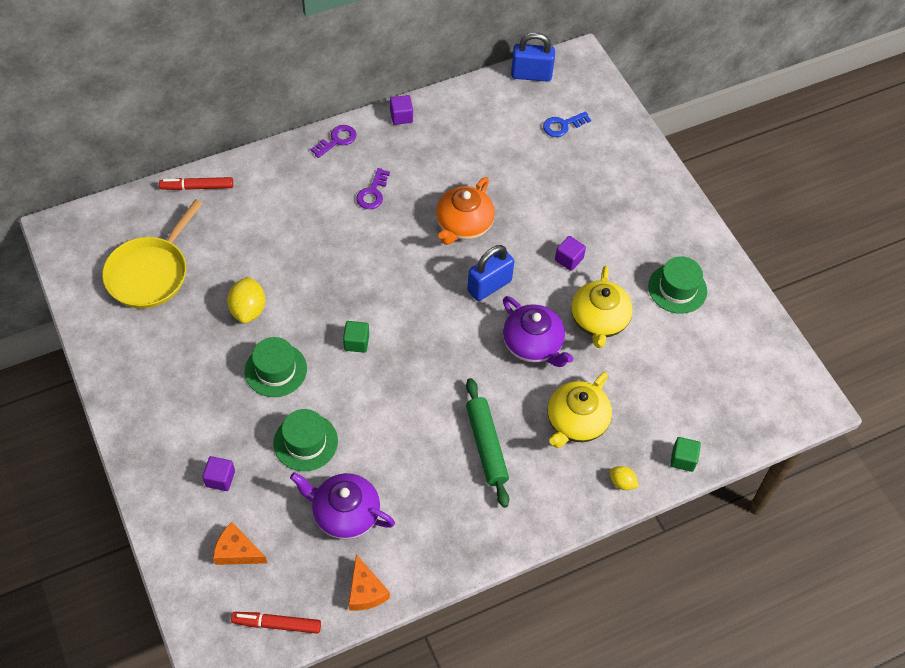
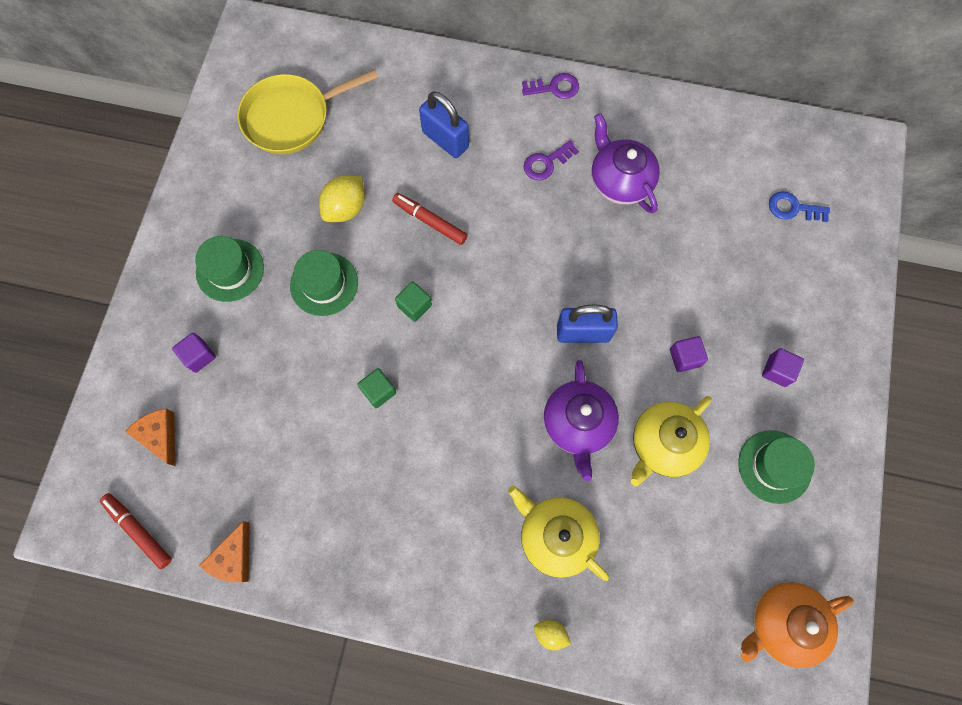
camera: 40 degrees right, 15 degrees up
red marker [159,177,233,190] -> red marker moved to [392,193,468,245]
green hat [274,409,338,471] -> green hat moved to [195,236,264,302]
purple teapot [290,472,395,539] -> purple teapot moved to [592,113,660,214]
purple cube [390,95,413,125] -> purple cube moved to [762,348,804,387]
orange teapot [436,177,495,245] -> orange teapot moved to [741,582,854,668]
green rolling pin [466,378,509,508] -> none
blue padlock [511,32,555,82] -> blue padlock moved to [419,92,469,158]
yellow teapot [548,372,612,448] -> yellow teapot turned 60 degrees clockwise [508,486,609,581]
yellow lemon [610,466,639,490] -> yellow lemon turned 45 degrees counterclockwise [534,620,571,650]
green cube [670,437,701,472] -> green cube moved to [358,368,396,408]

